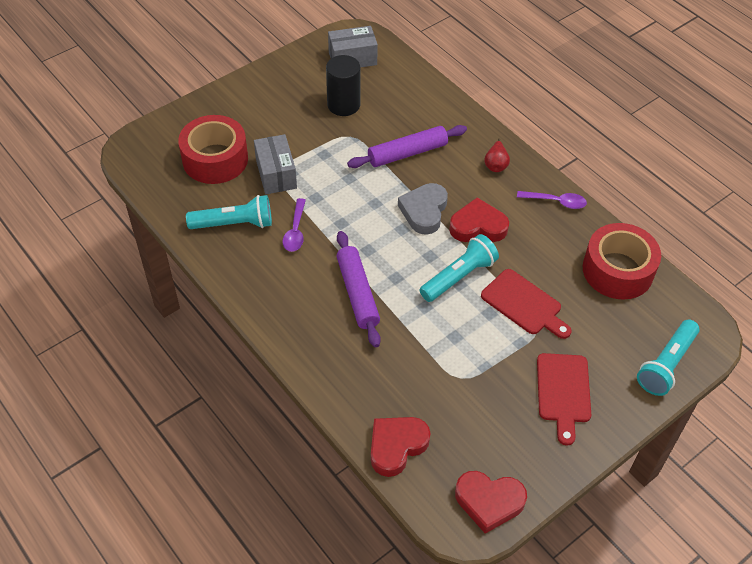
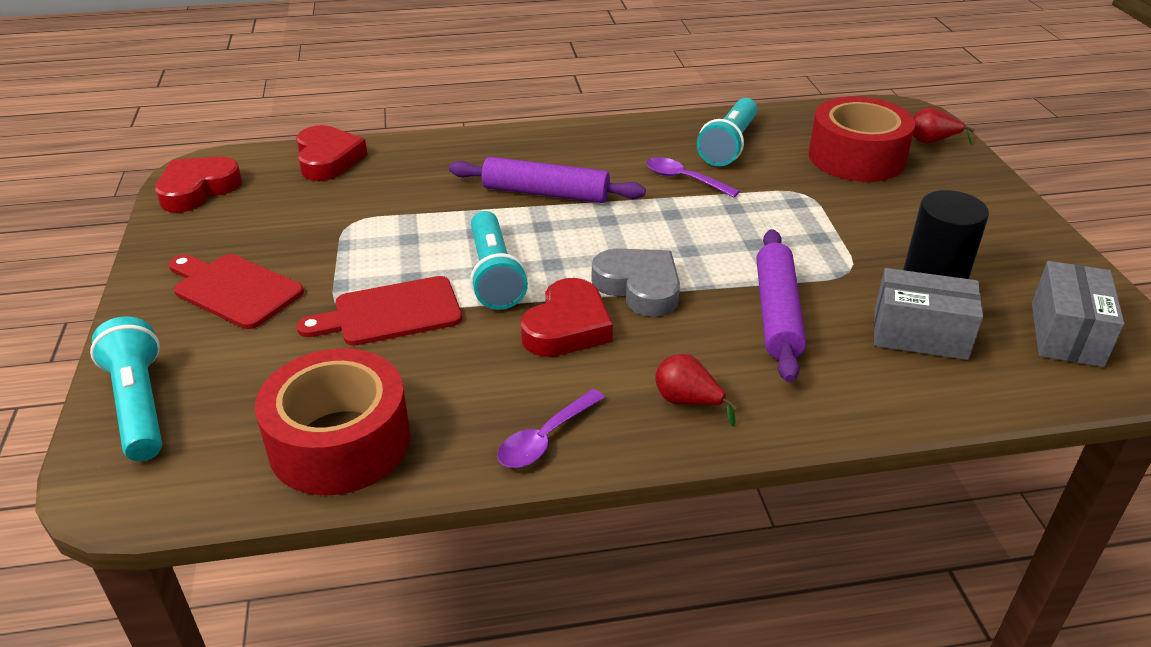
camera: 120 degrees right, 15 degrees down
grey box [254,134,297,194] -> grey box moved to [874,268,983,360]
none -> red pear [913,107,975,145]

